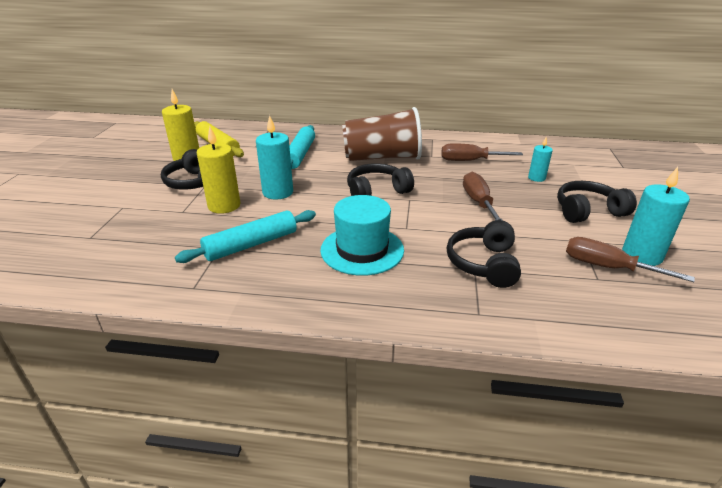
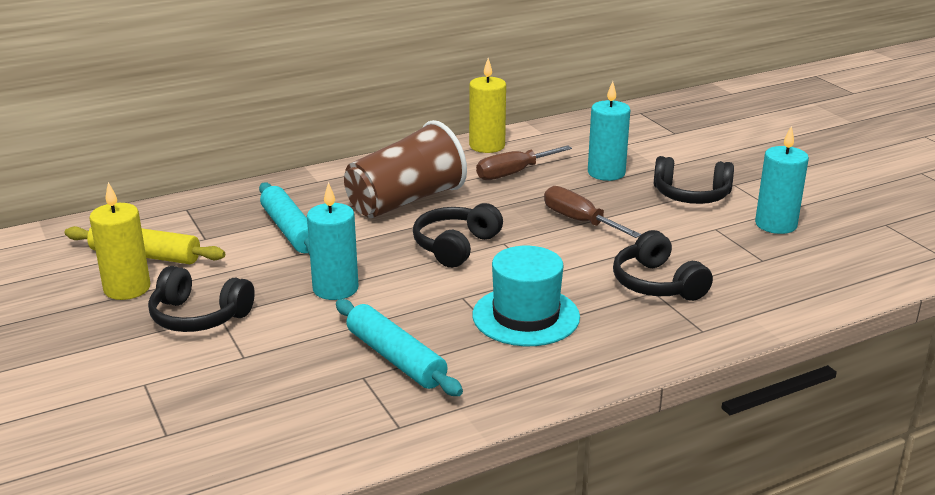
camera: 35 degrees left, 5 degrees down
turquoise rolling pin [175,210,316,263] -> turquoise rolling pin turned 60 degrees counterclockwise [336,299,463,396]
yellow candle [197,126,240,214] -> yellow candle moved to [469,58,506,153]
turquoise candle [528,137,553,182] -> turquoise candle [588,81,630,181], size x1.71
black headphones [557,181,637,223] -> black headphones turned 120 degrees counterclockwise [654,156,734,204]
brown screwdriver [566,237,695,282] -> none

